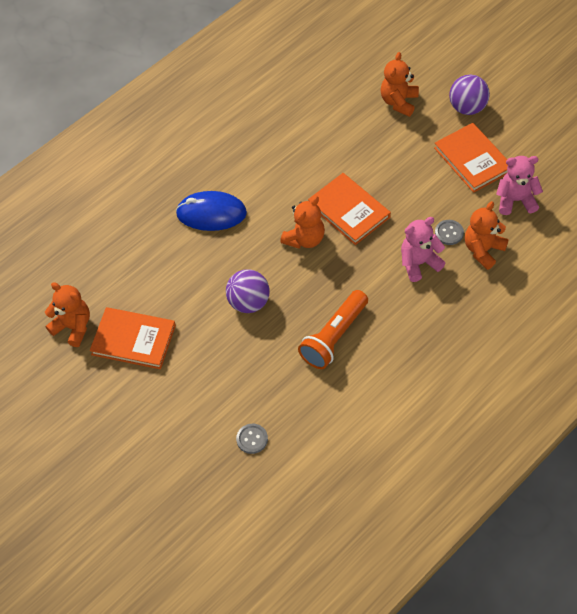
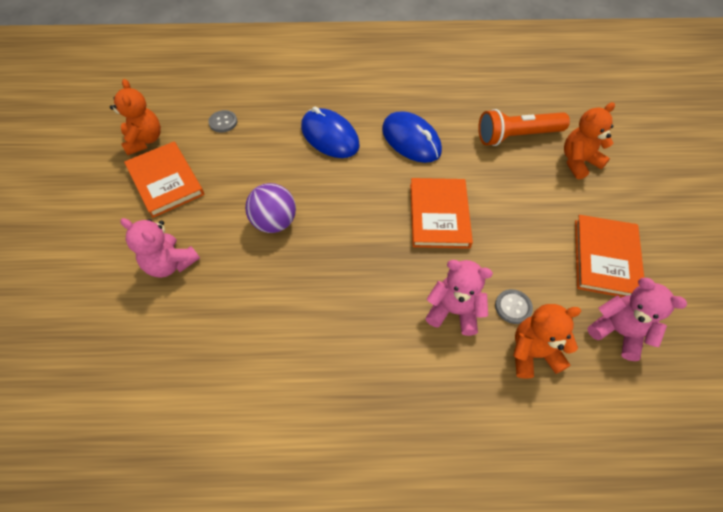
camera: 40 degrees right, 0 degrees up
grey button [236,424,268,454] -> grey button moved to [208,110,237,132]
orange teddy bear [280,196,325,249] -> none
orange flashlight [298,290,368,369] -> orange flashlight moved to [478,109,570,146]
purple ball [449,75,490,115] -> none
none -> pink teddy bear [120,218,200,278]
none -> blue mouse [382,111,442,163]

